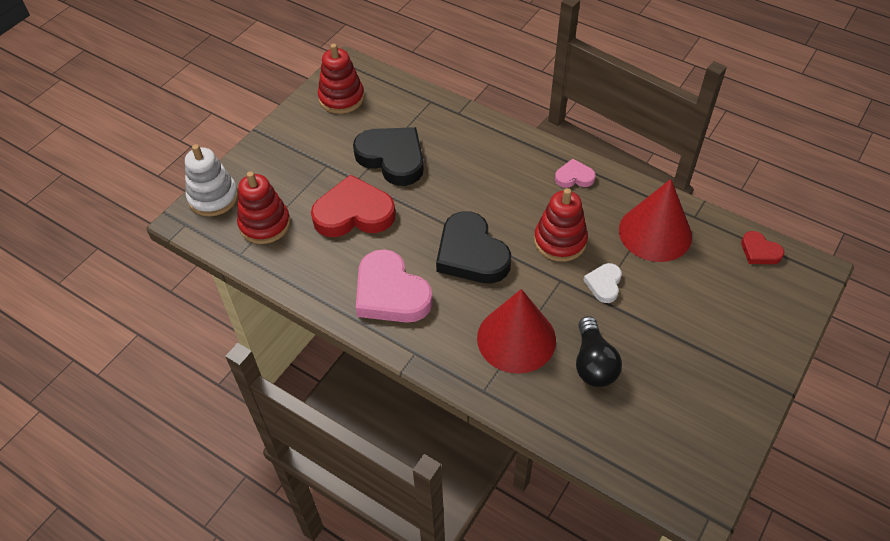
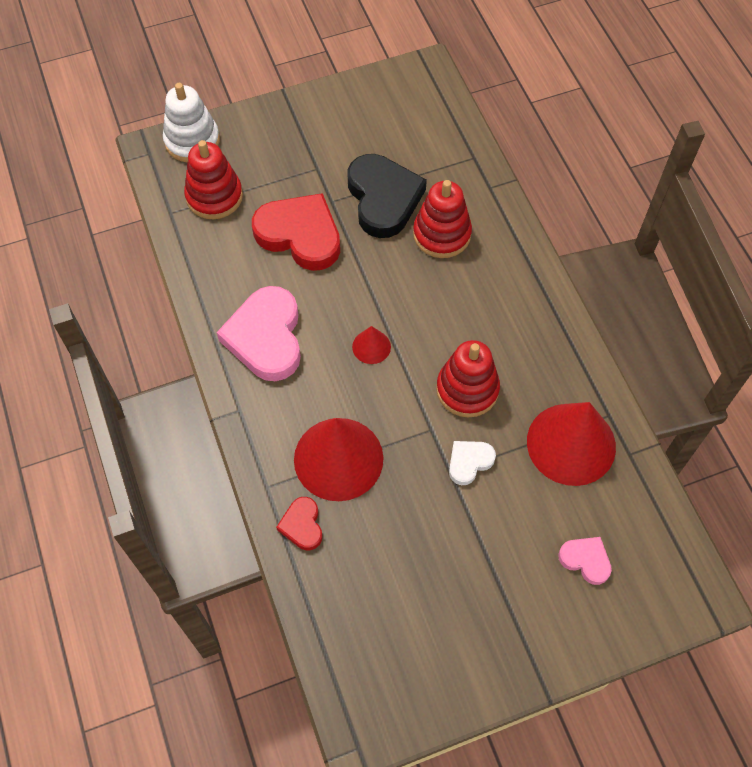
camera: 35 degrees right, 10 degrees up
red stacking toy [318,44,364,114] -> red stacking toy moved to [413,180,472,258]
black heart [436,211,511,283] -> red cone [352,326,391,364]
pink heart [555,159,596,188] -> pink heart moved to [558,537,612,585]
black light bulb [576,316,622,387] -> none
red heart [741,231,784,264] -> red heart moved to [276,497,322,550]

